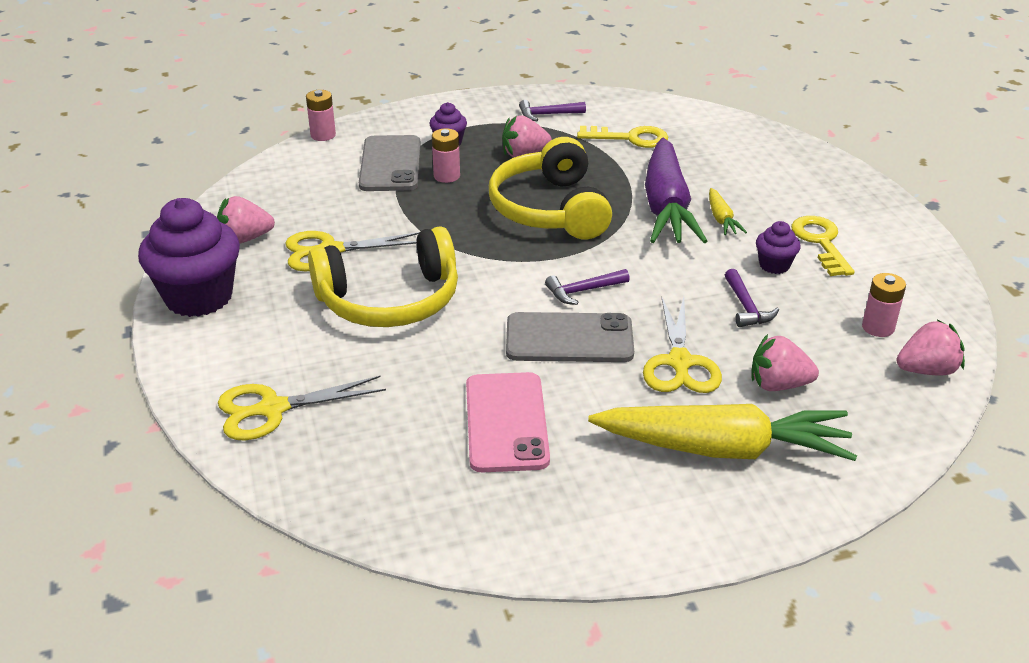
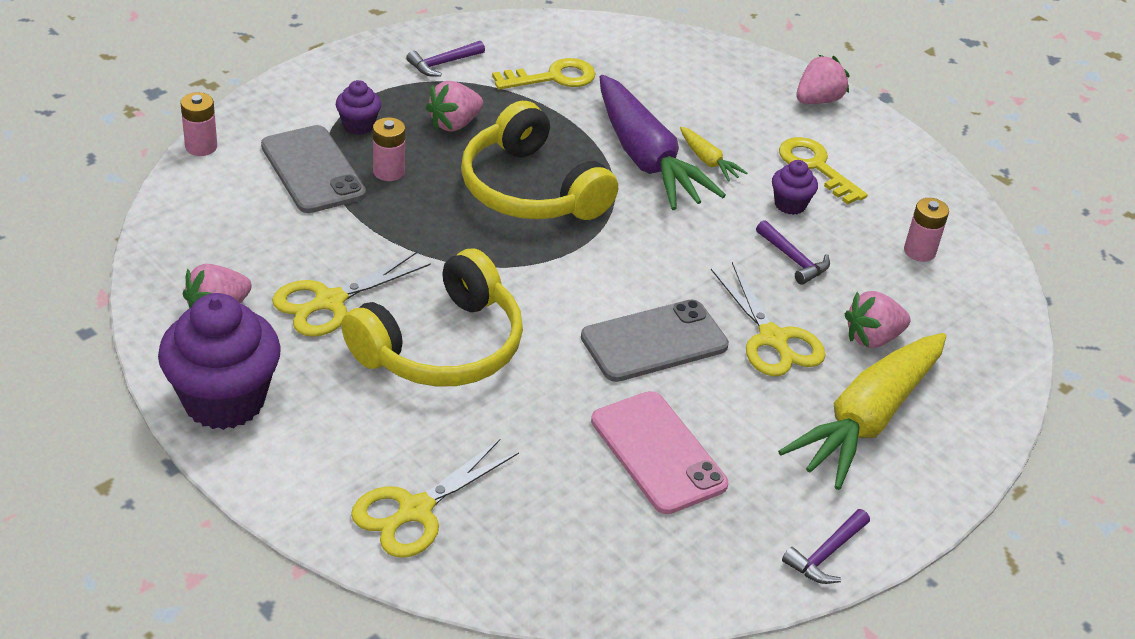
camera: 30 degrees left, 5 degrees up
purple hammer [545,269,630,305] -> purple hammer moved to [782,509,870,584]
yellow carrot [588,404,857,461] -> yellow carrot turned 150 degrees clockwise [778,333,946,490]
pink strawberry [896,319,965,376] -> pink strawberry moved to [796,55,850,104]

